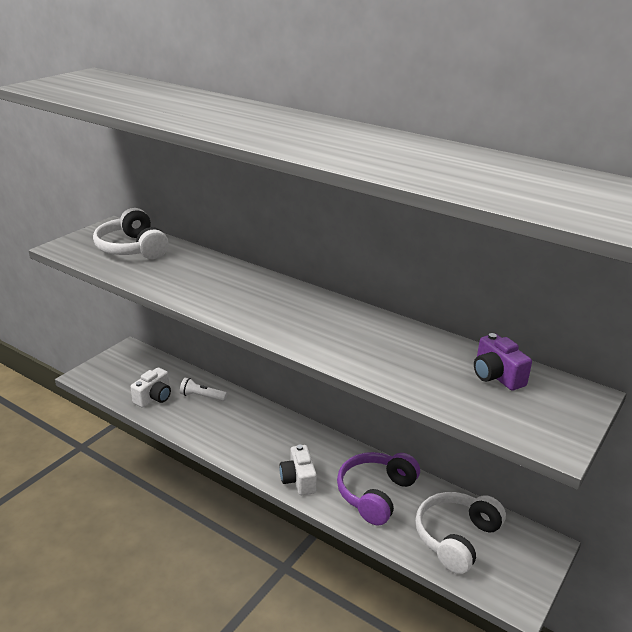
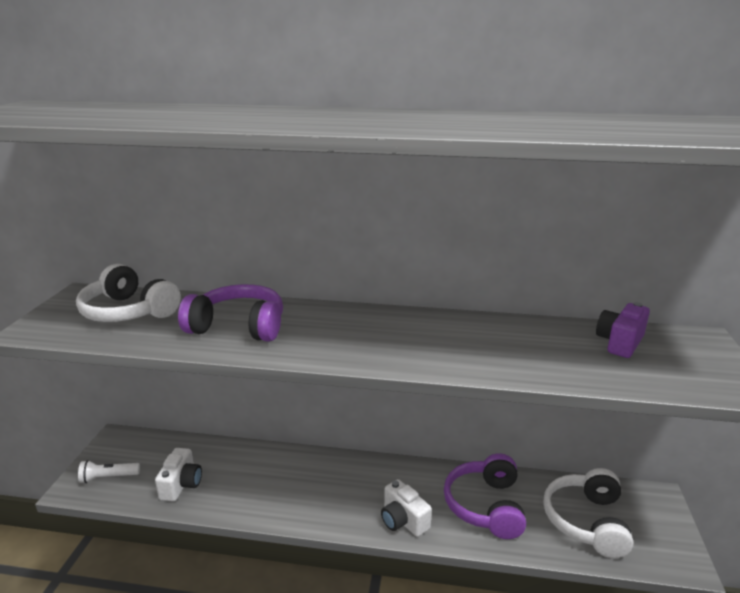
camera: 25 degrees left, 5 degrees down
white flashlight [180,378,227,401] -> white flashlight moved to [78,460,140,483]
purple camera [474,333,532,390] -> purple camera turned 90 degrees clockwise [596,302,650,358]
none -> purple headphones [178,284,283,342]

